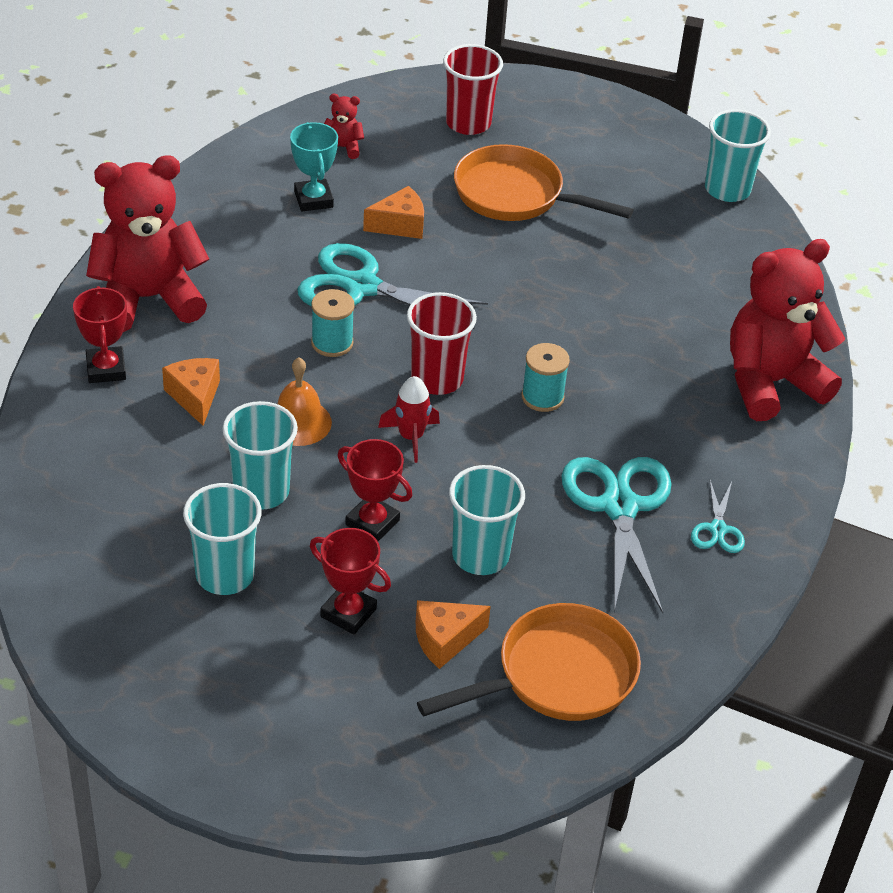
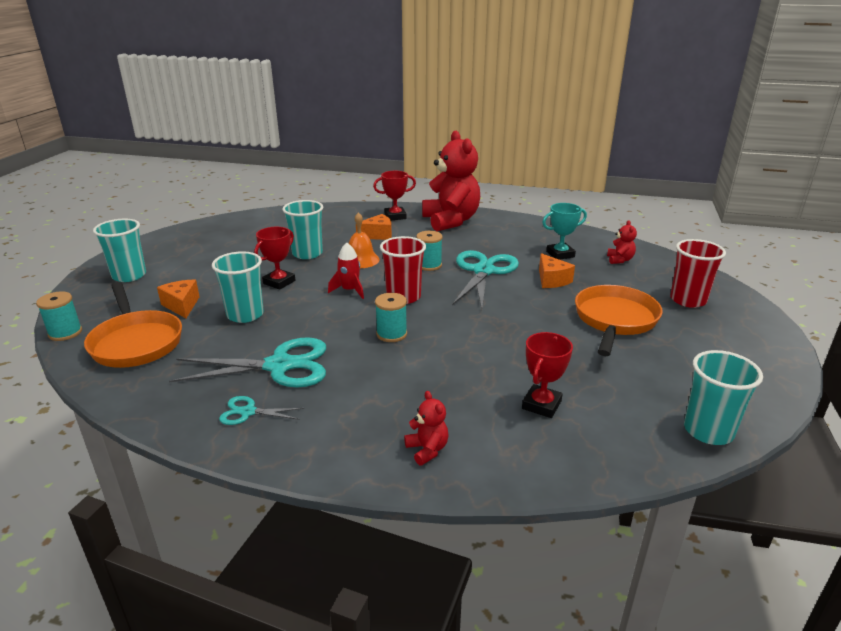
camera: 90 degrees right, 15 degrees down
turquoise cup [183,483,262,595] -> turquoise cup moved to [93,218,146,282]
red trophy [310,528,391,635] -> red trophy moved to [522,332,573,418]
red teddy bear [730,239,845,421] -> red teddy bear [404,391,449,466], size x0.41
none -> turquoise spool [36,292,82,341]

